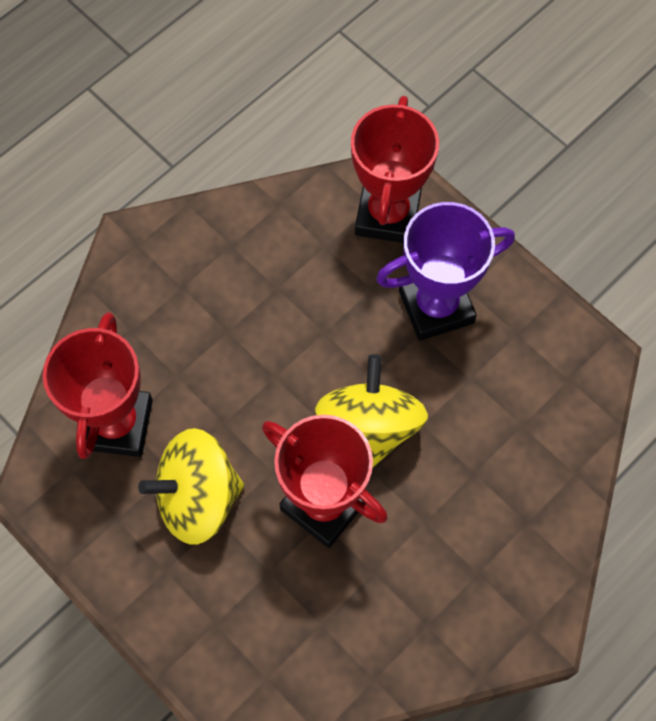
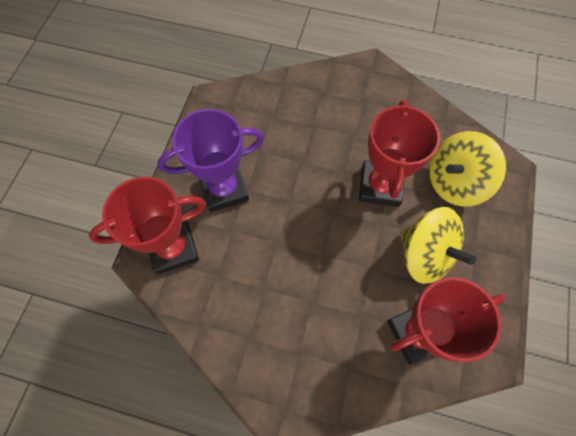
camera: 120 degrees left, 0 degrees up
yellow spinning top [315,354,428,468] -> yellow spinning top moved to [429,131,506,207]
purple trophy [376,202,515,341] -> purple trophy turned 60 degrees counterclockwise [157,109,264,212]

